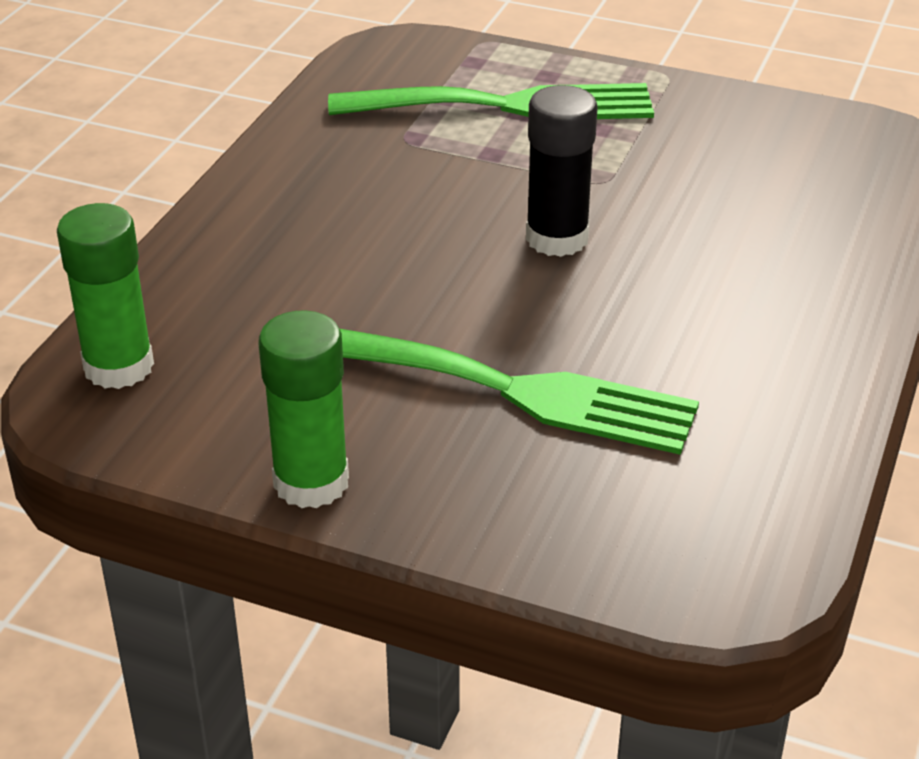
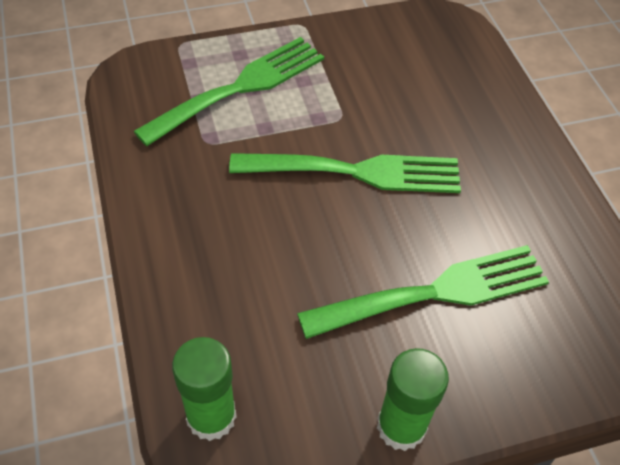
camera: 40 degrees left, 15 degrees up
black glue stick [526,85,598,257] -> green fork [229,153,461,193]

